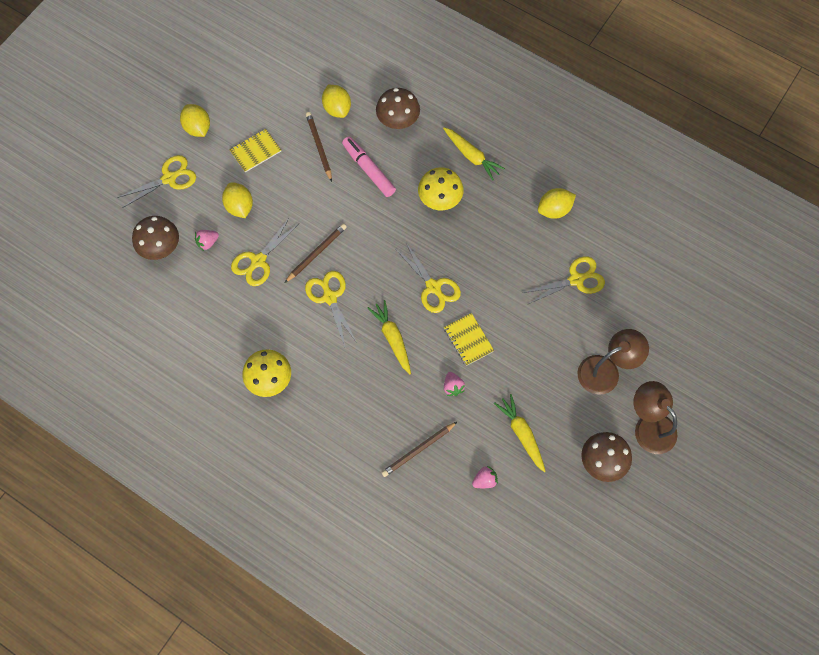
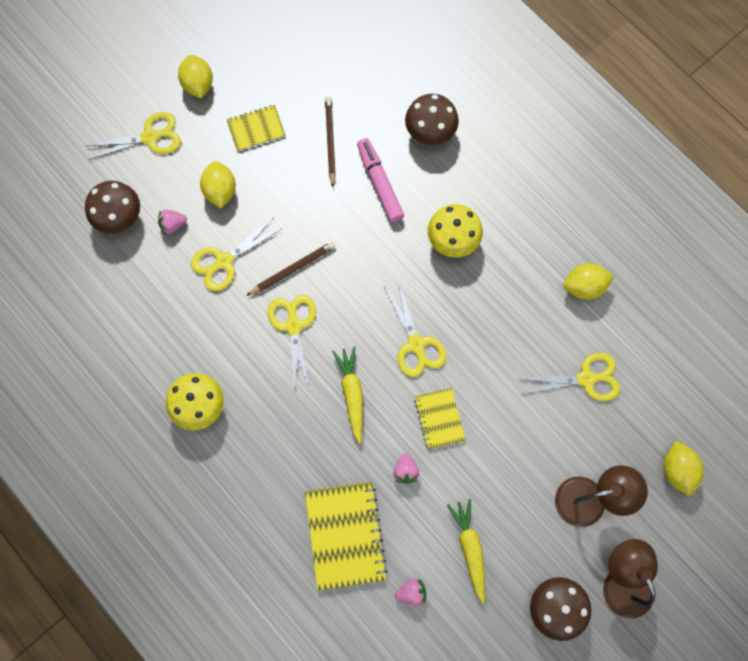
camera: 15 degrees right, 5 degrees up
yellow lemon [322,85,351,118] -> yellow lemon moved to [664,441,704,495]
brown pencil [381,422,457,477] -> yellow notebook [305,482,388,591]
yellow carrot [443,127,505,181] -> none

